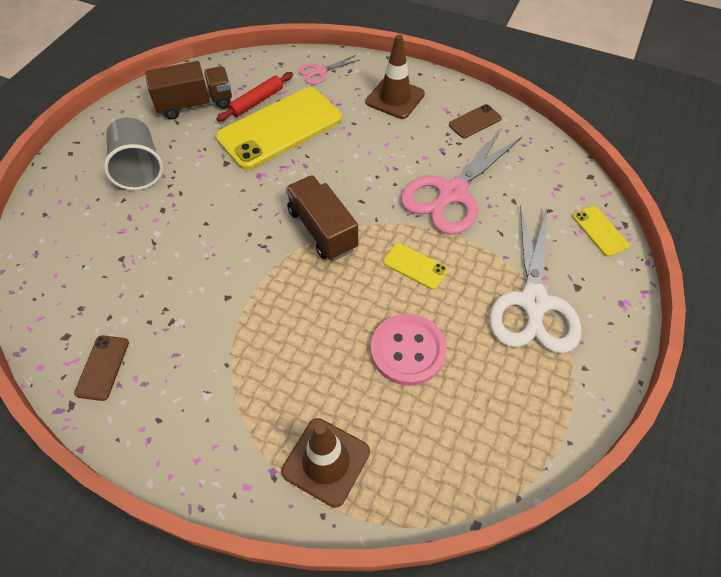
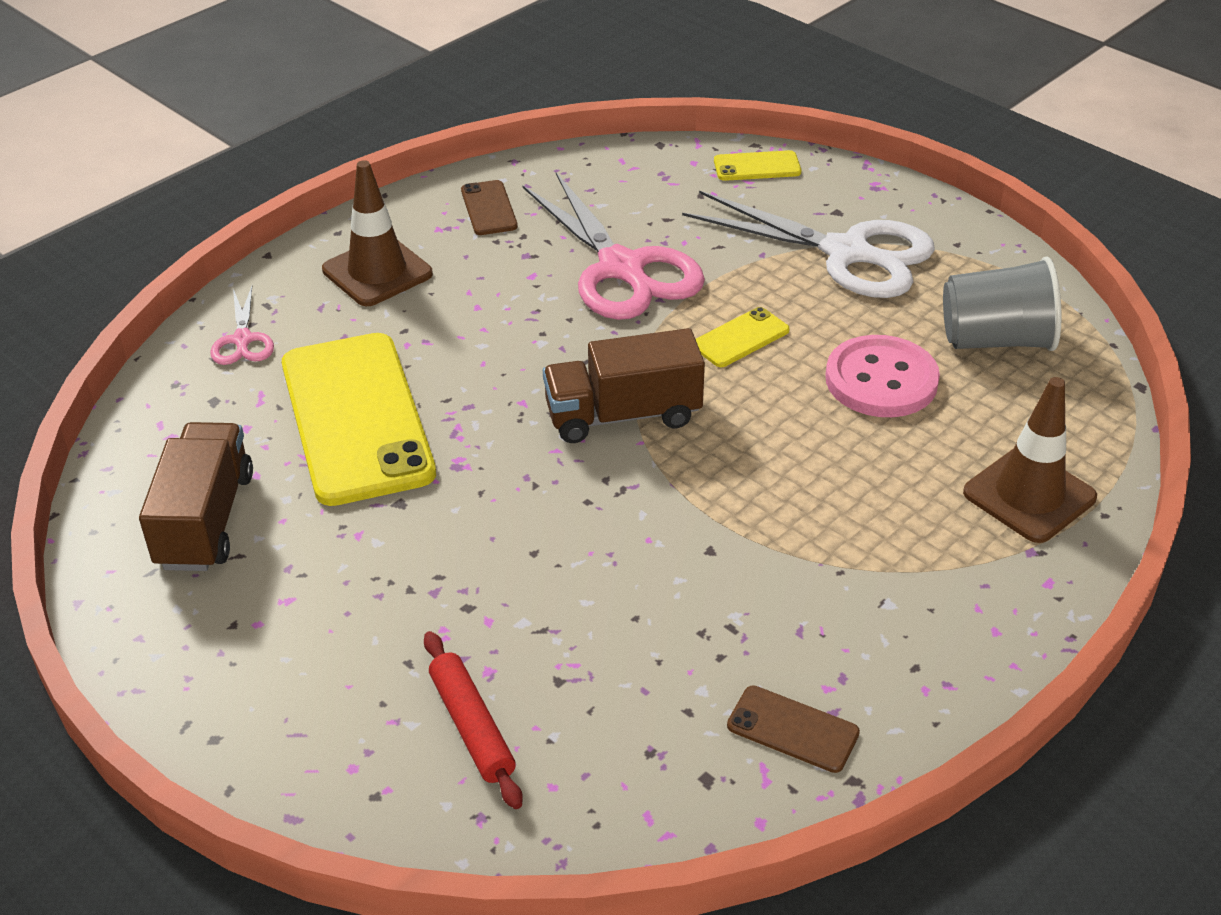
camera: 70 degrees left, 15 degrees down
grey cup [104,117,163,190] -> grey cup moved to [943,257,1062,351]
red rolling pin [217,72,293,122] -> red rolling pin moved to [424,631,523,809]

